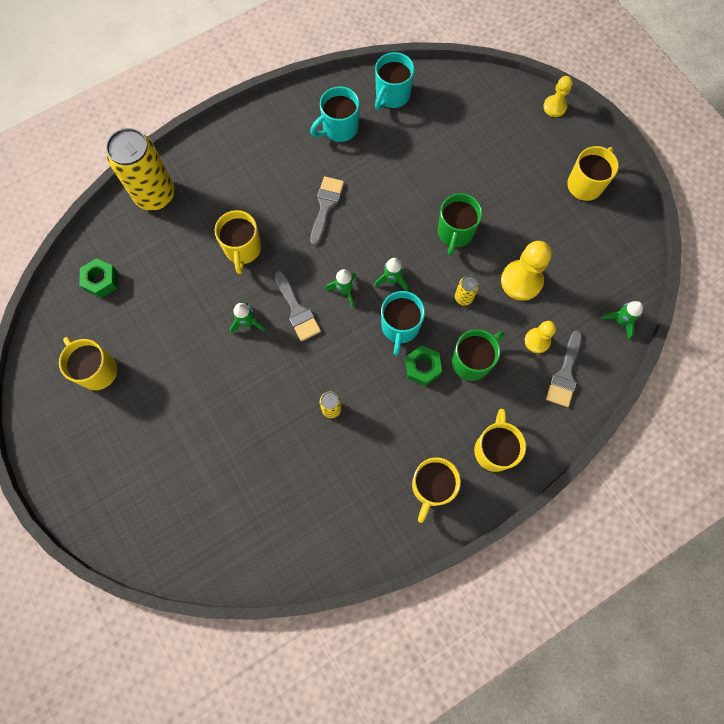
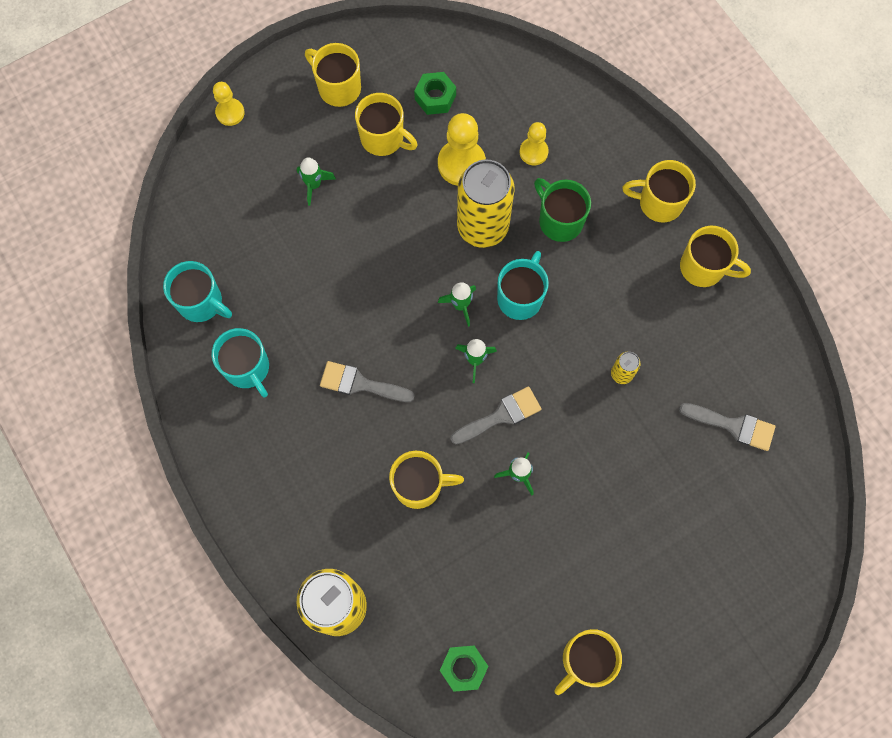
camera: 90 degrees left, 0 degrees up
turquoise mug [381,291,425,356] -> turquoise mug turned 75 degrees counterclockwise [497,251,549,320]
green nut [405,345,442,386] -> green nut moved to [414,72,456,115]
green mug [438,193,483,256] -> none
yellow can [455,276,479,306] -> yellow can [457,160,514,248], size x2.35
grey brush [546,330,582,407] -> grey brush moved to [679,403,776,451]
green rocket [601,301,643,339] -> green rocket moved to [297,157,336,206]
none -> yellow mug [355,93,418,156]

